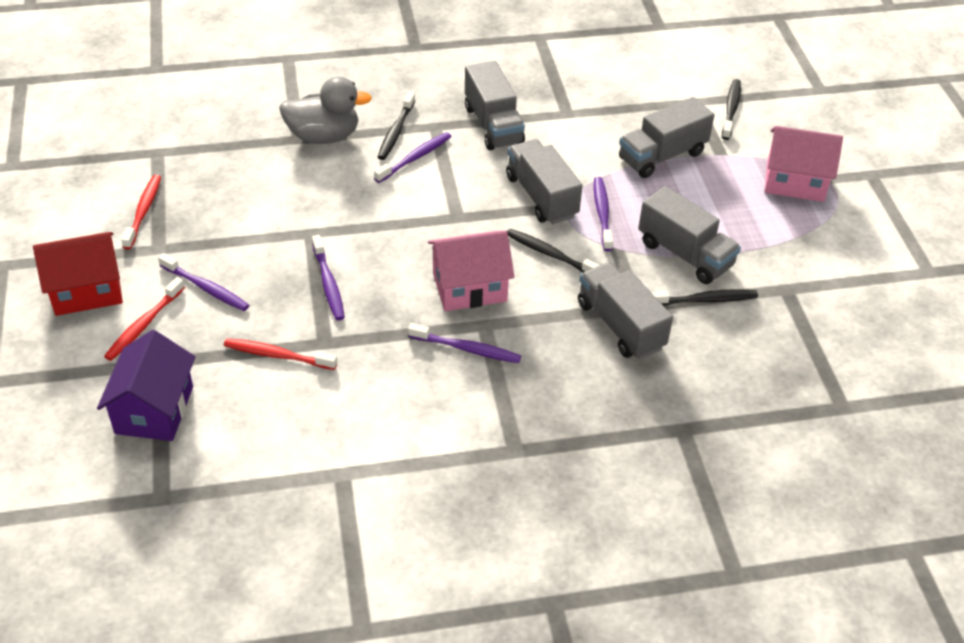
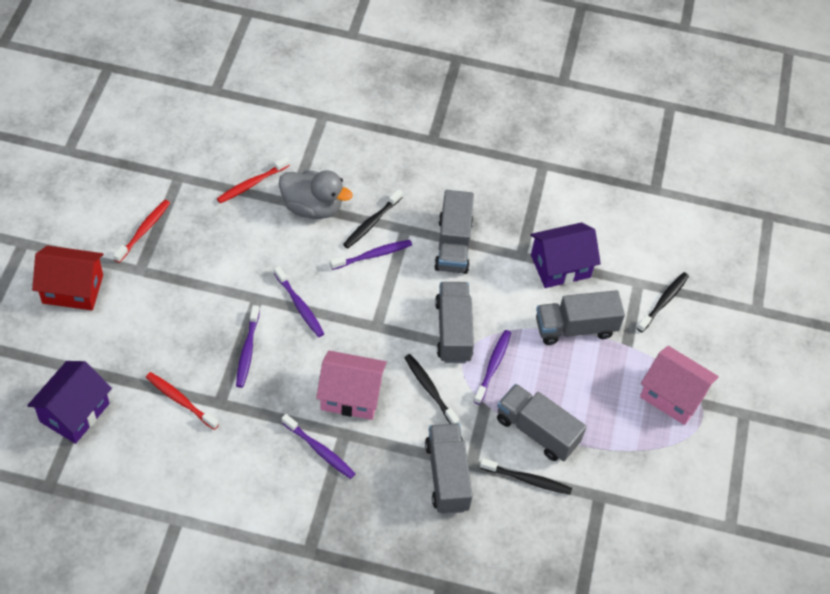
camera: 20 degrees right, 10 degrees up
red toothbrush [104,277,185,361] -> red toothbrush moved to [217,157,290,203]
purple toothbrush [158,253,249,311] -> purple toothbrush moved to [274,266,324,337]
grey truck [638,186,741,284] -> grey truck turned 150 degrees clockwise [497,384,586,461]
none -> purple house [530,222,601,288]

